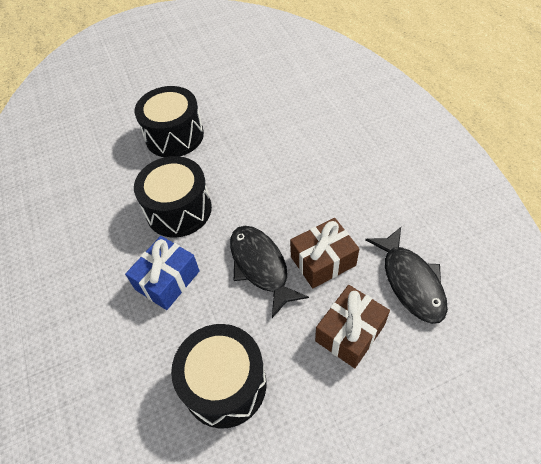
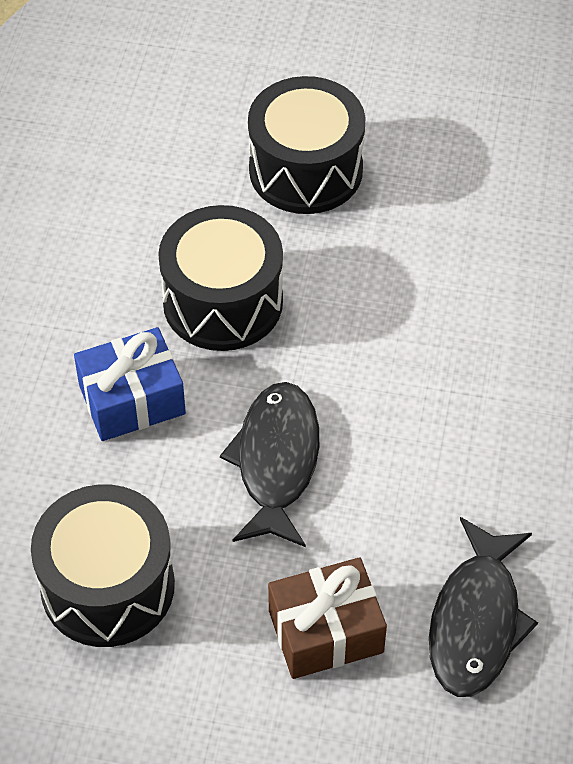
camera: 30 degrees right, 0 degrees up
brown gift [290,218,359,288] -> none

